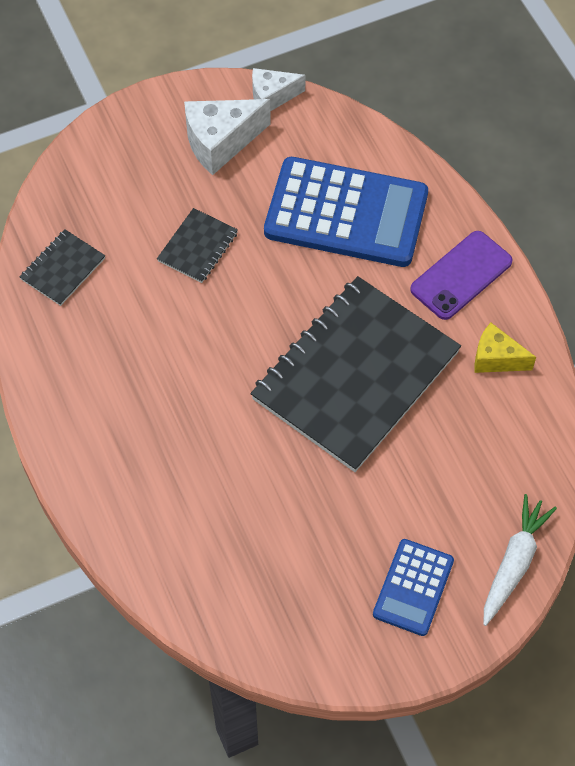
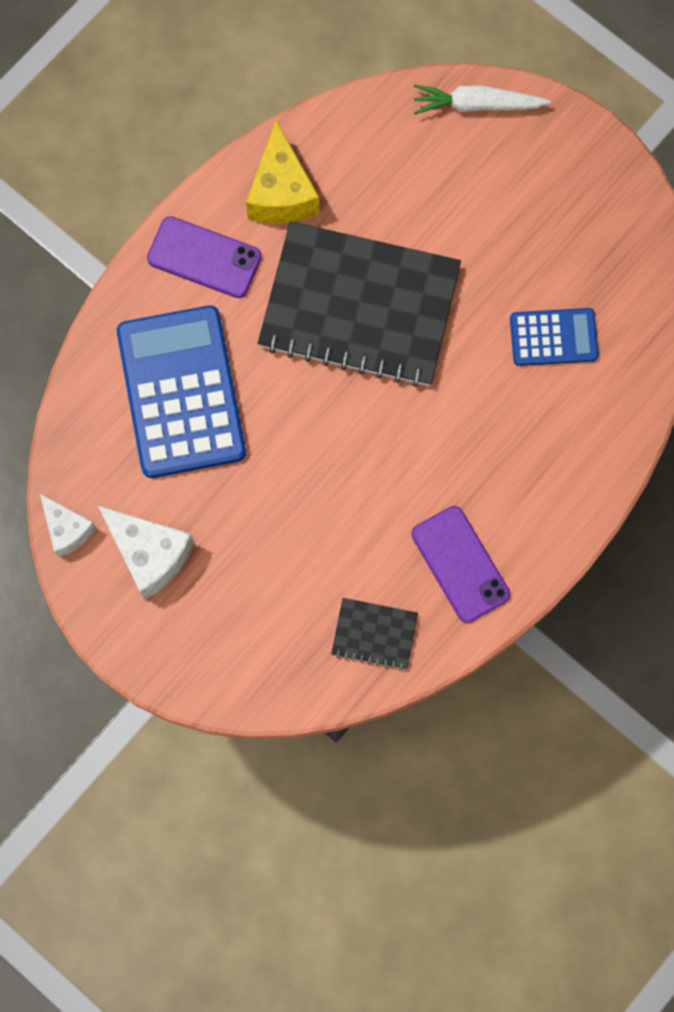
camera: 115 degrees left, 15 degrees up
black notebook [157,208,238,283] -> none
blue calculator [373,539,454,636] -> blue calculator moved to [510,308,599,366]
yellow cheese [474,323,536,373] -> yellow cheese [246,120,319,224], size x1.58
none -> purple phone [411,506,510,623]

